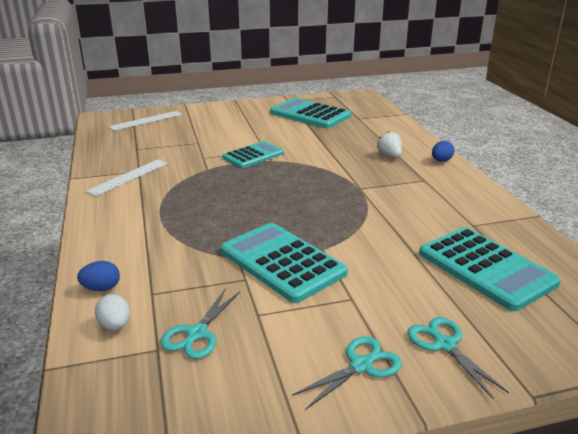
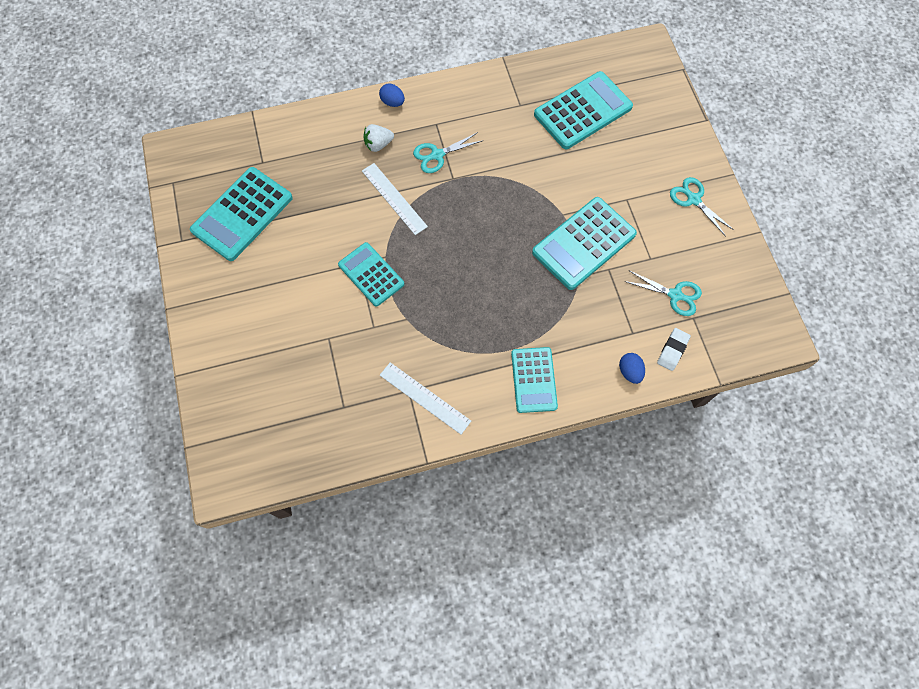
camera: 90 degrees left, 40 degrees up
white egg [95,294,130,330] -> white eraser [657,328,691,371]
white ruler [108,111,182,131] -> white ruler moved to [362,163,428,235]
turquoise scissors [407,317,509,399] -> turquoise scissors moved to [413,132,482,173]
none -> turquoise calculator [511,347,558,413]

